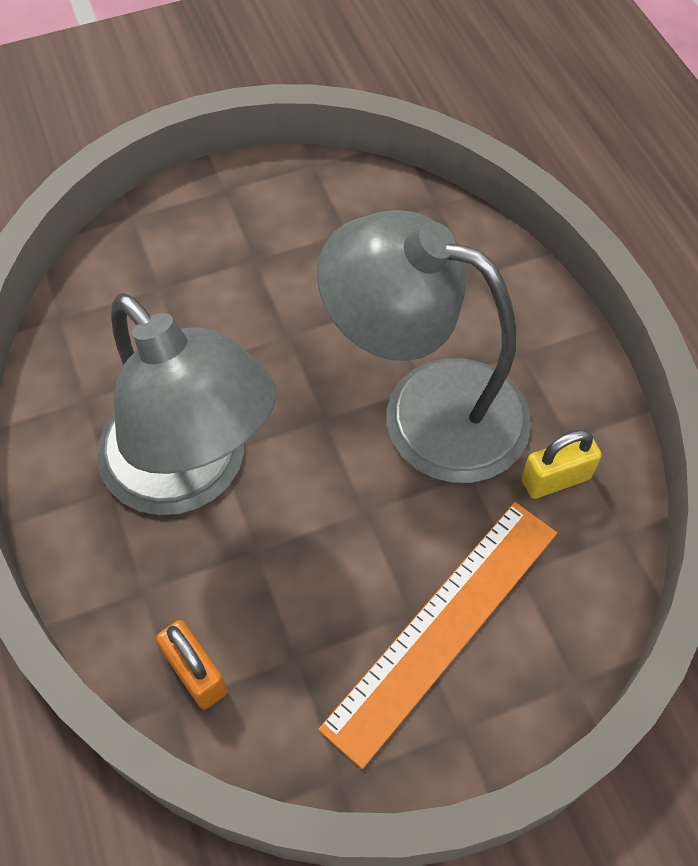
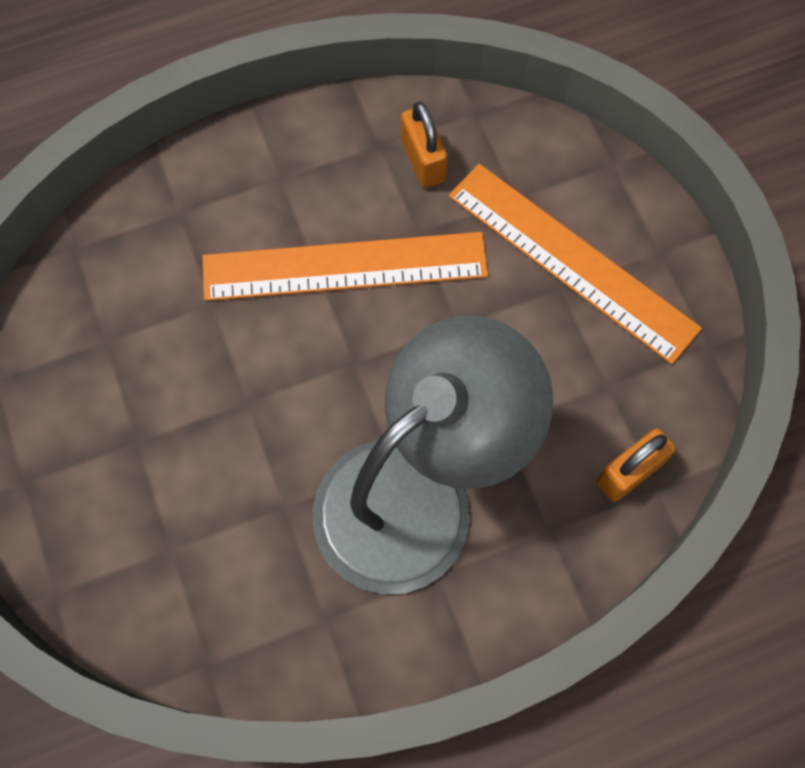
camera: 90 degrees left, 10 degrees up
grey lamp [317,210,531,483] -> orange ruler [203,232,488,301]
yellow padlock [521,430,602,499] -> orange padlock [401,102,448,188]

